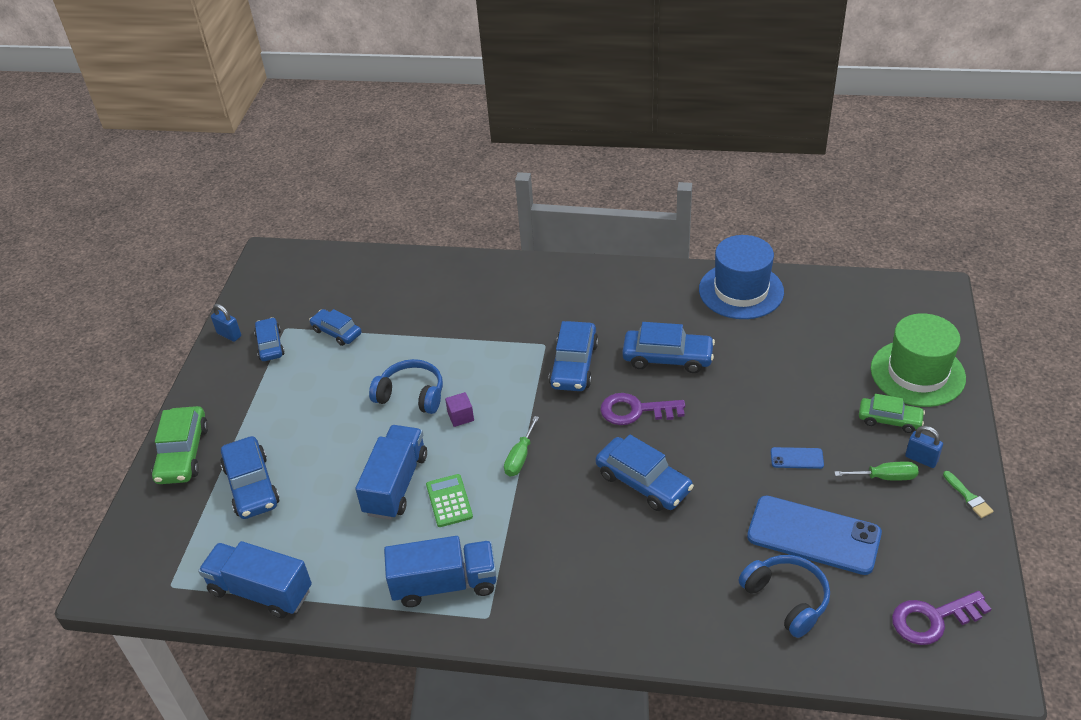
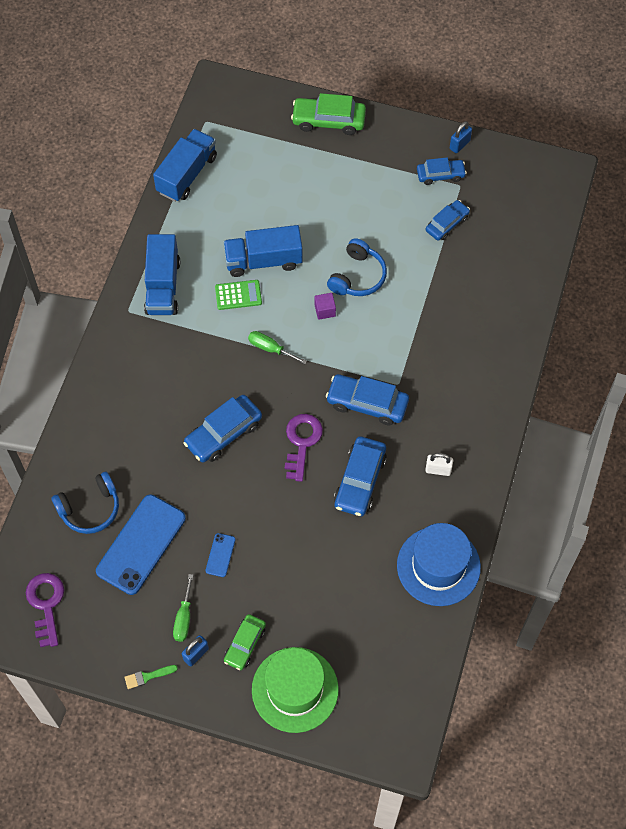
camera: 95 degrees right, 20 degrees up
blue car [220,436,279,519] -> none
blue truck [355,425,427,520] -> blue truck turned 150 degrees clockwise [223,225,303,277]
none -> white padlock [425,453,453,476]

